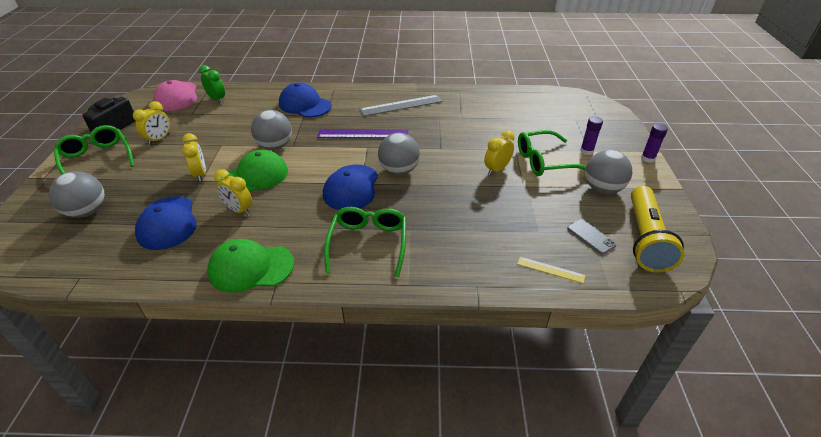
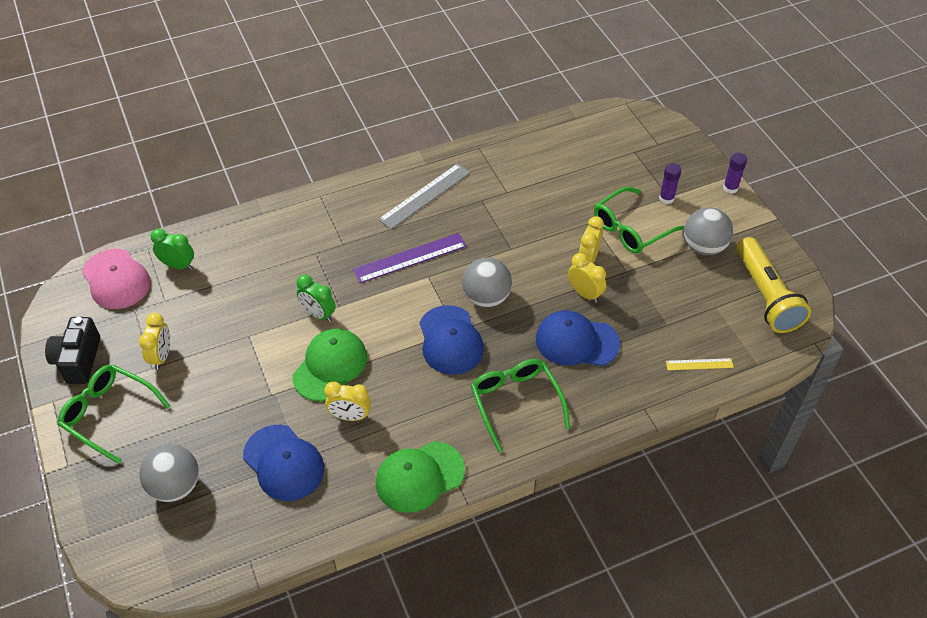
camera: 25 degrees left, 10 degrees up
yellow clock [182,133,206,182] -> yellow clock moved to [568,253,606,303]
grey ball [251,110,292,150] -> green clock [296,274,336,322]
blue cap [279,83,332,118] -> blue cap moved to [536,310,620,366]
grey phone [567,219,616,255] -> none

